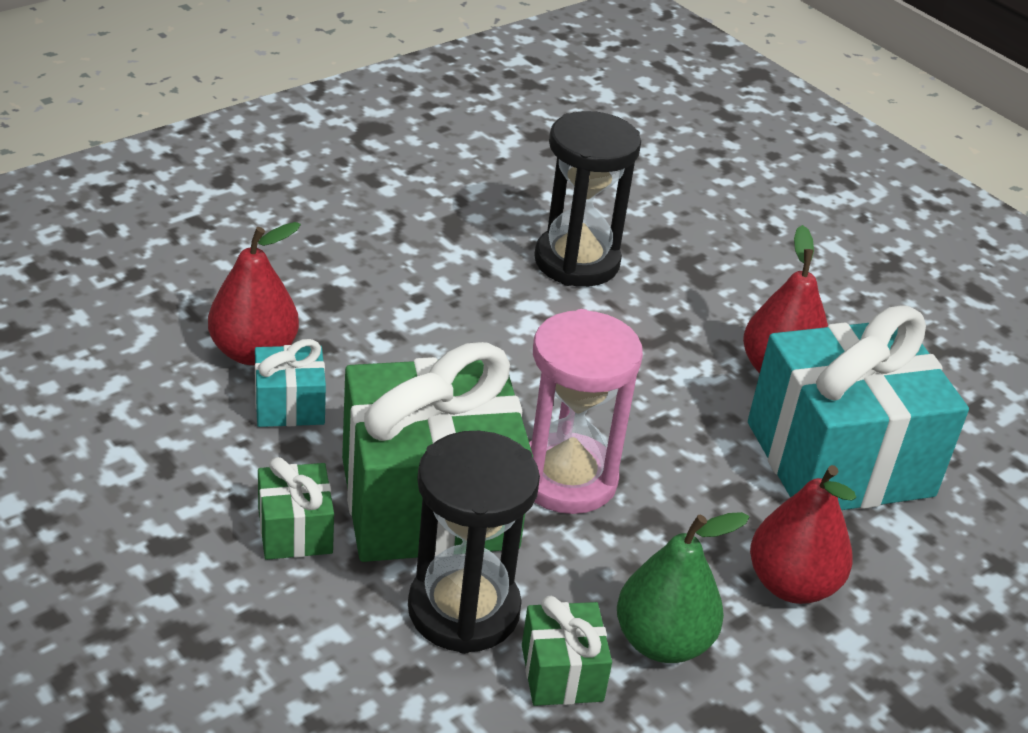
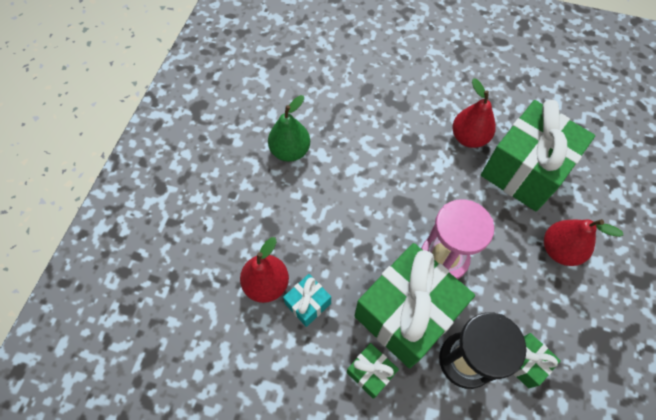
camera: 30 degrees left, 25 degrees up
black hourglass [534,111,641,287] -> none
green pear [617,512,749,663] -> green pear moved to [268,95,310,162]
turquoise gift [748,305,969,510] -> green gift [481,100,595,211]

